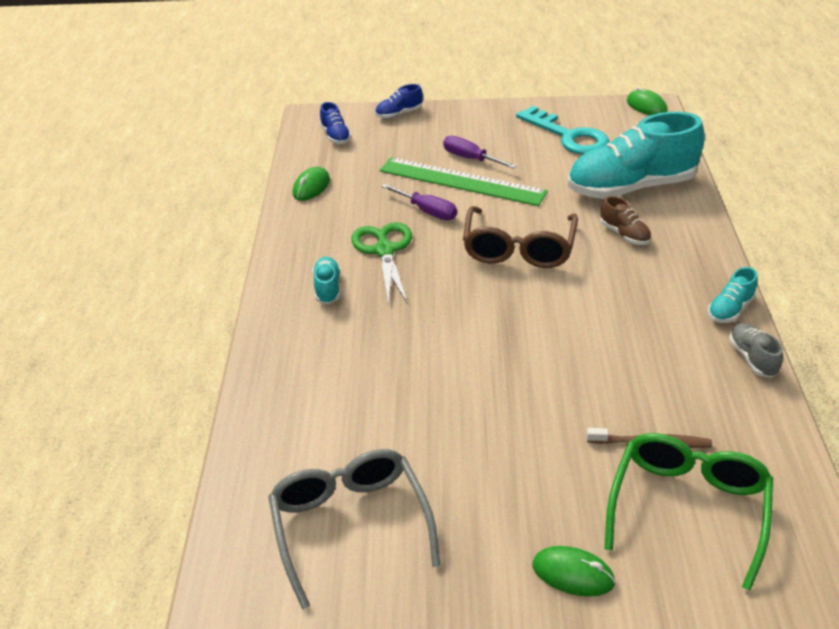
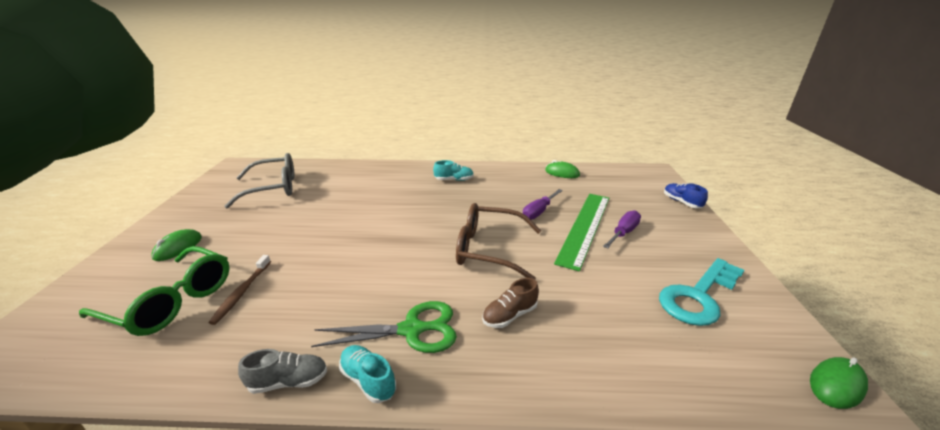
camera: 90 degrees right, 10 degrees down
blue shoe [320,102,351,144] -> none
green scissors [351,222,412,305] -> green scissors moved to [311,301,457,353]
turquoise shoe [568,112,705,199] -> none

